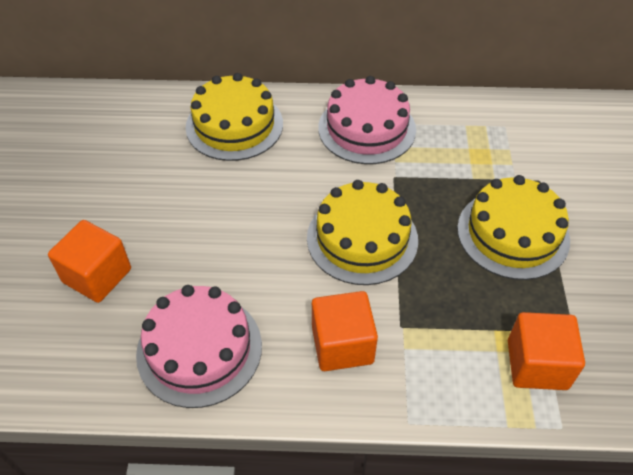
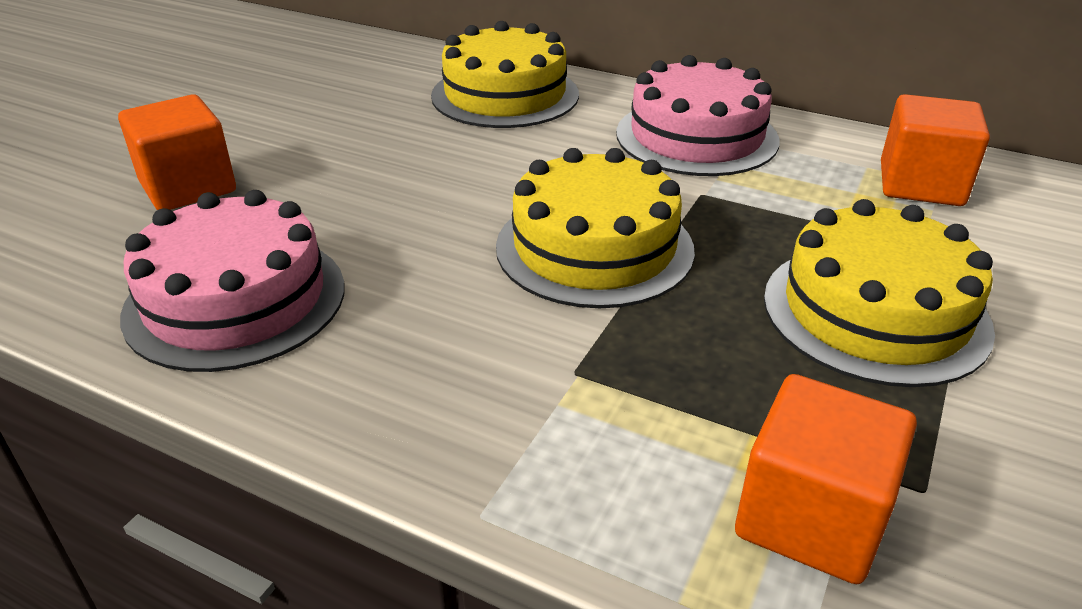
camera: 25 degrees right, 15 degrees down
orange cube [312,291,378,371] -> orange cube moved to [881,94,990,206]

